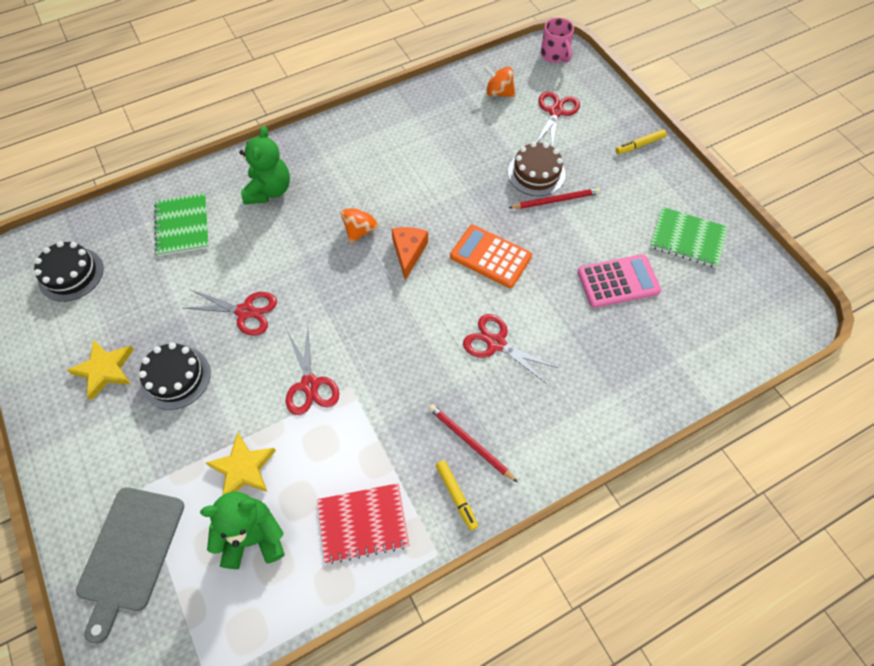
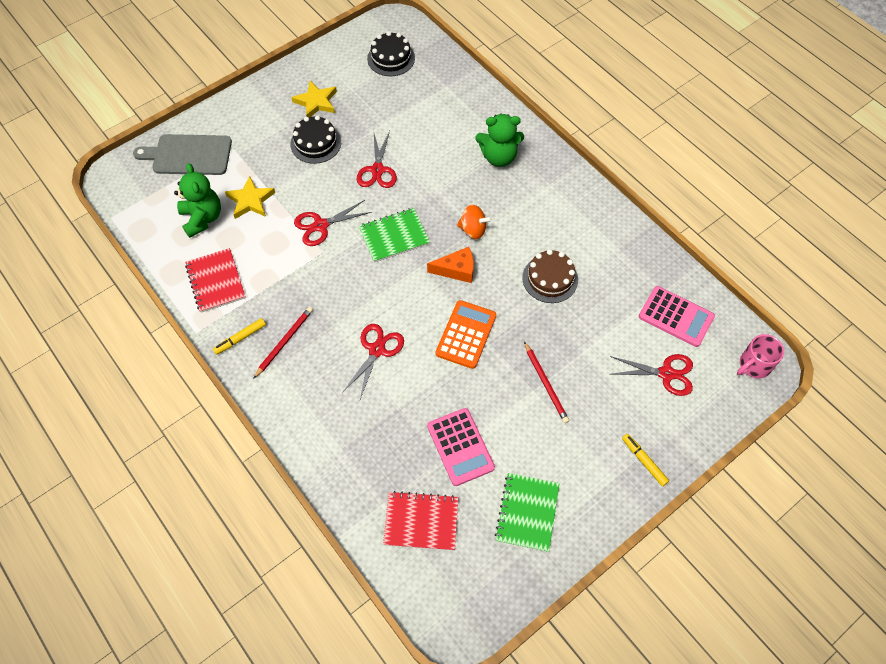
camera: 80 degrees right, 0 degrees up
green notebook [154,193,209,256] -> green notebook moved to [359,208,430,263]
orange spinning top [483,65,515,97] -> pink calculator [639,286,715,347]
brown cake [508,142,566,196] -> brown cake moved to [522,249,578,303]
none -> red notebook [383,491,458,551]

